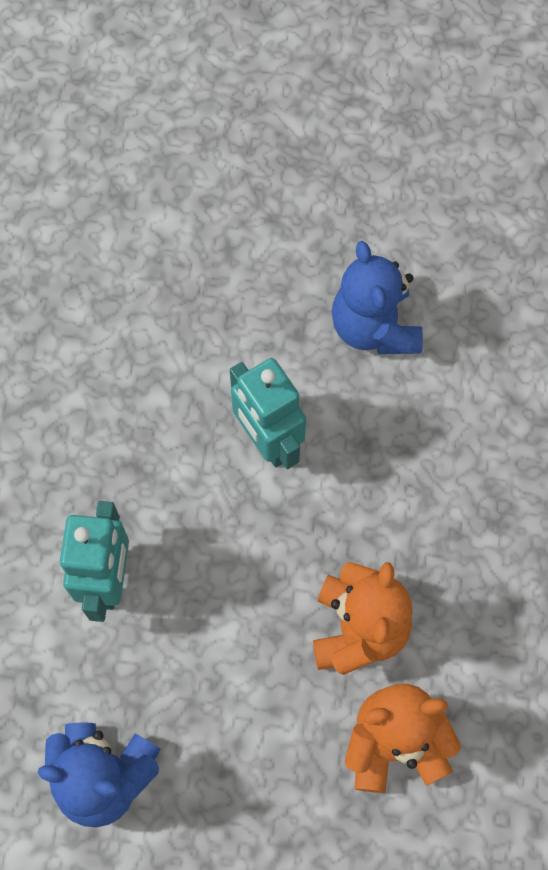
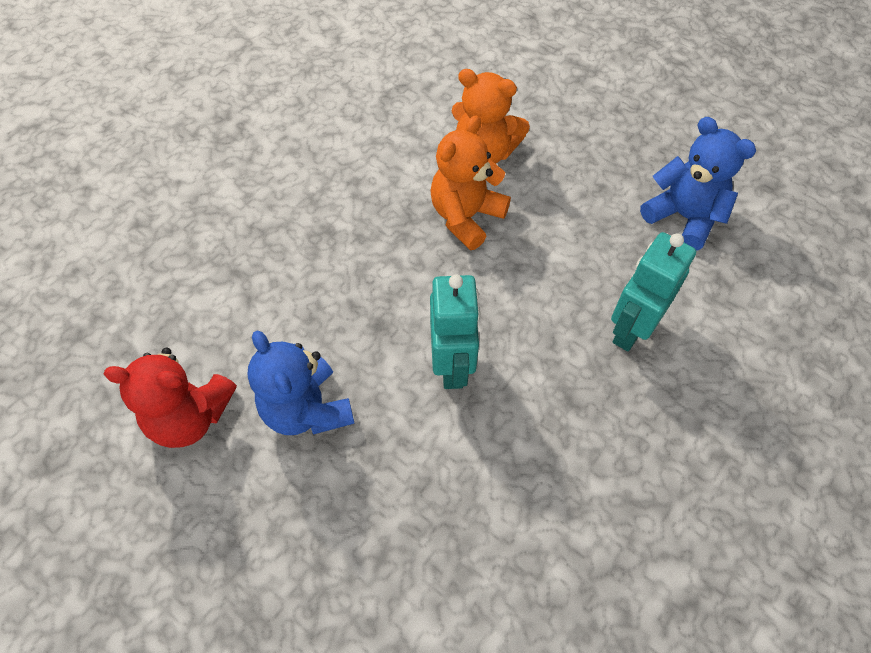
camera: 150 degrees left, 10 degrees down
blue teddy bear [332,241,423,354] -> blue teddy bear turned 135 degrees clockwise [247,330,355,435]
none -> red teddy bear [104,348,237,448]

